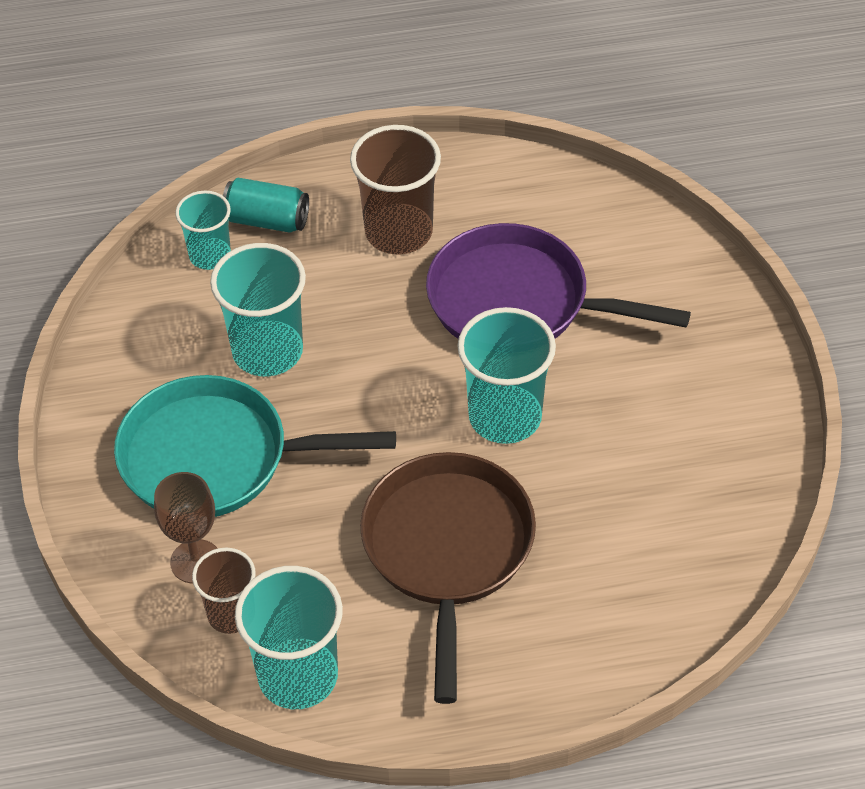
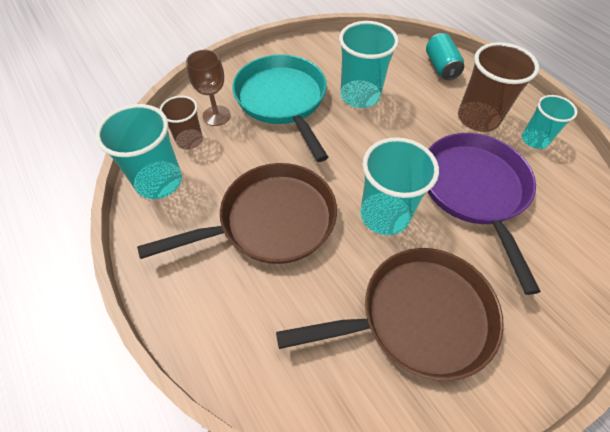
camera: 65 degrees right, 5 degrees up
turquoise cup [175,191,231,270] -> turquoise cup moved to [522,95,577,149]
none -> brown pan [276,248,504,381]

